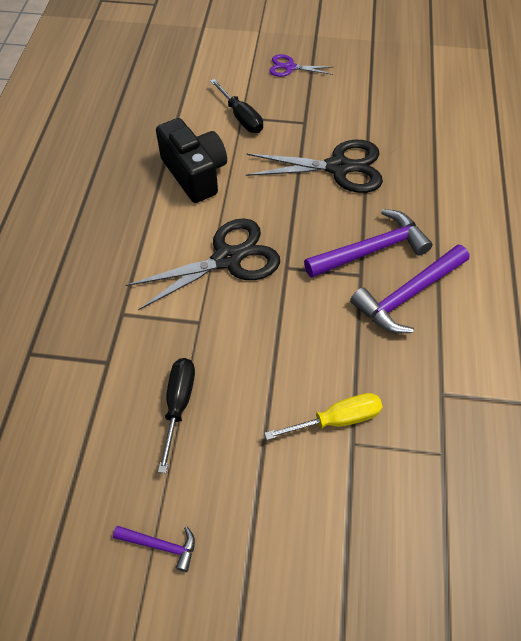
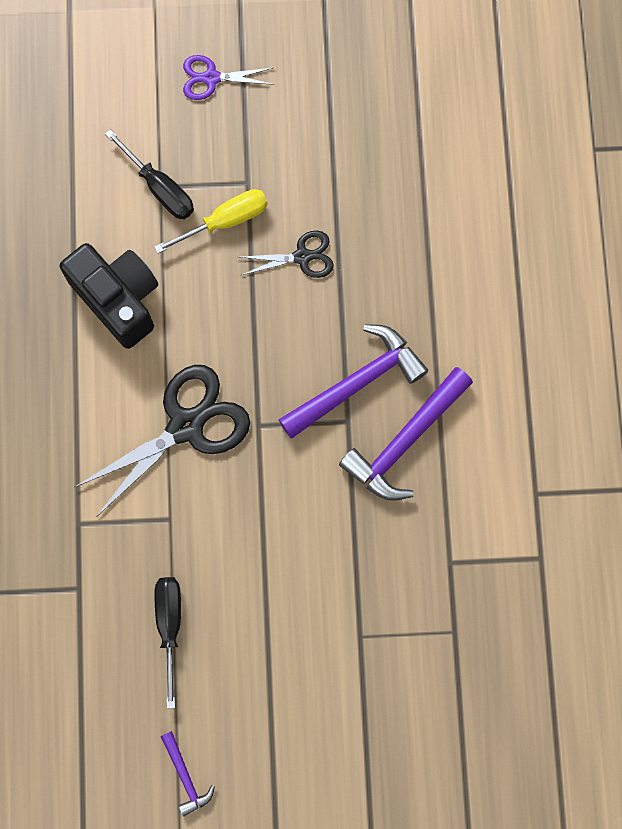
camera: 10 degrees left, 20 degrees up
purple hammer [113,526,195,572] -> purple hammer turned 60 degrees clockwise [160,731,215,817]
black scissors [246,140,383,193] -> black scissors [240,230,334,278], size x0.53
yellow screwdriver [265,393,382,440] -> yellow screwdriver moved to [155,189,268,253]

